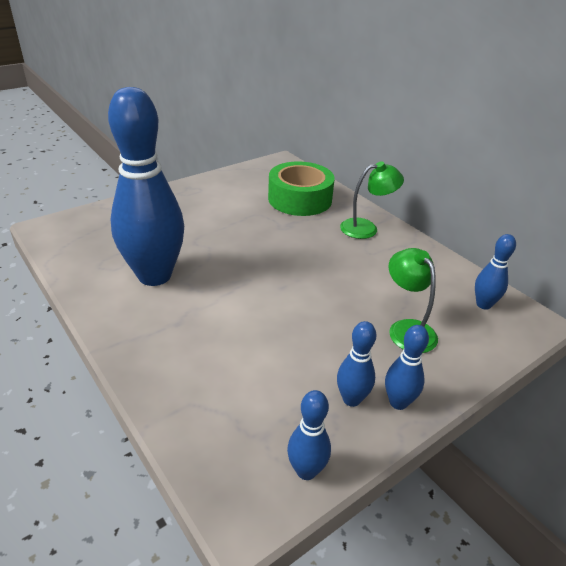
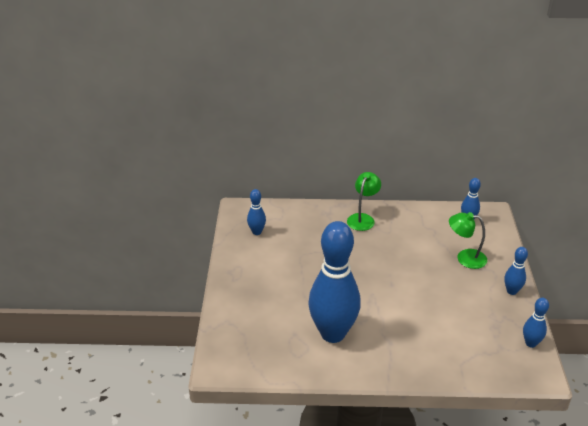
camera: 50 degrees left, 0 degrees up
green tape [268,161,335,216] -> none
blue bowling pin [337,321,376,407] -> blue bowling pin moved to [247,189,266,235]

